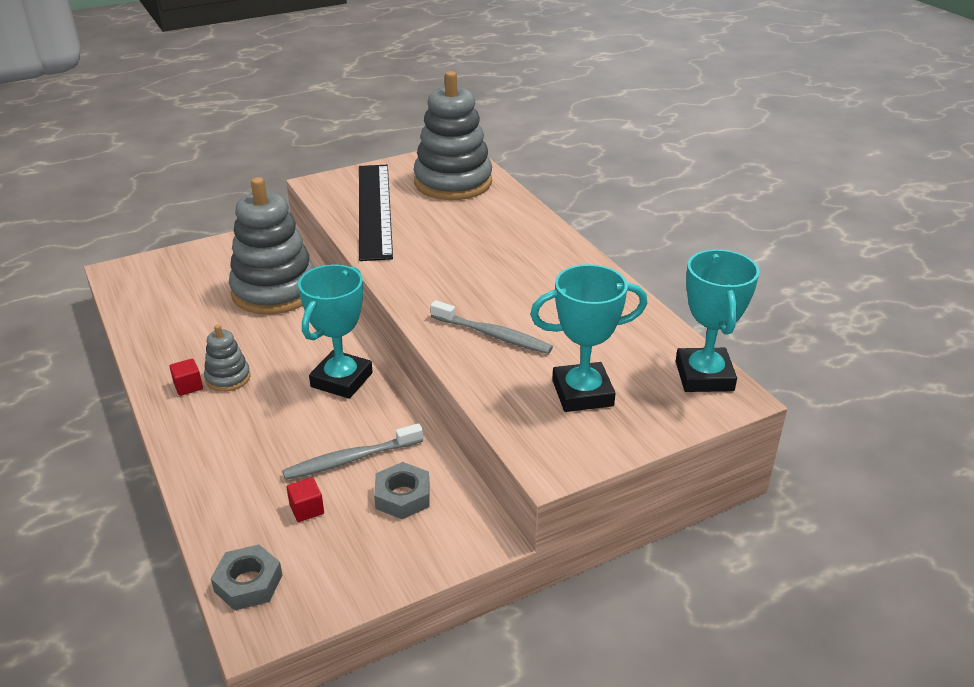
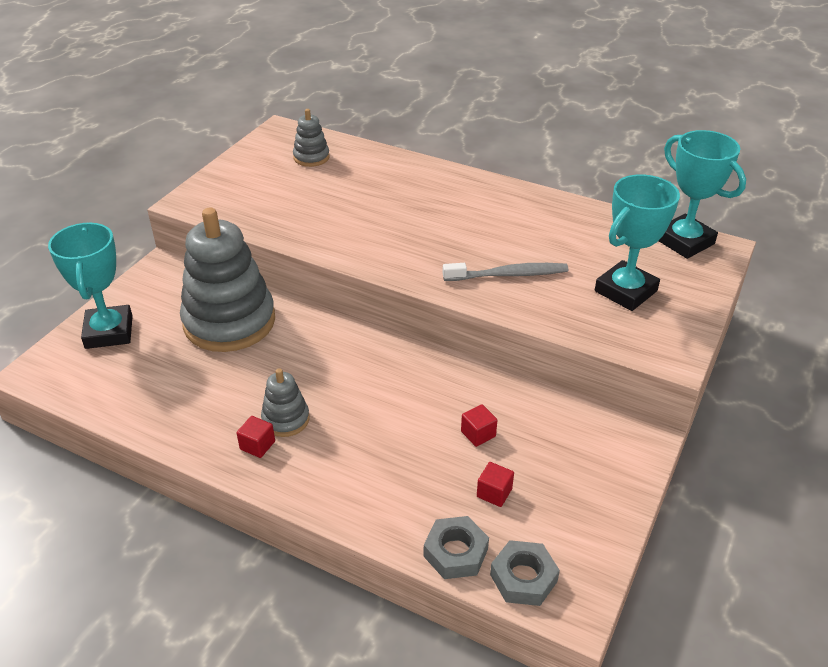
camera: 35 degrees left, 5 degrees up
grey toothbrush [282,423,423,480] -> red cube [461,404,497,447]
turquoise trophy [298,264,373,399] -> turquoise trophy moved to [48,223,133,349]
black ruler [359,165,393,261] -> none
grey nut [374,462,430,519] -> grey nut moved to [424,516,489,579]
grey stacking toy [414,71,492,200] -> grey stacking toy [293,109,330,167], size x0.46

